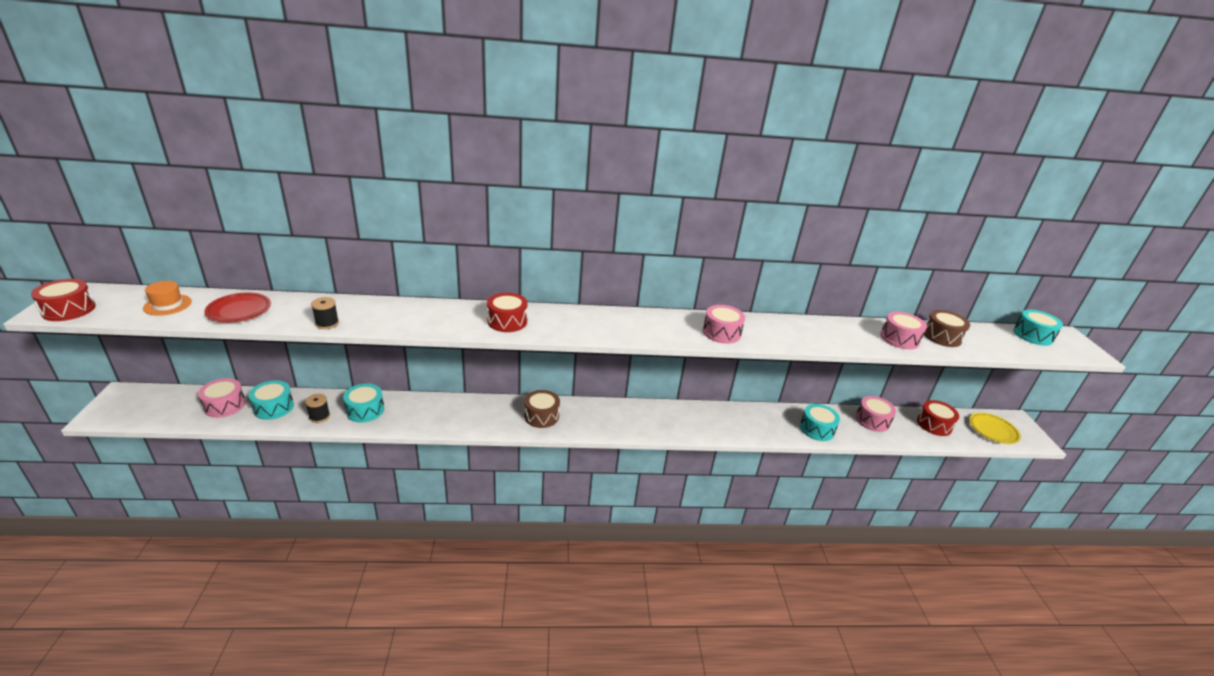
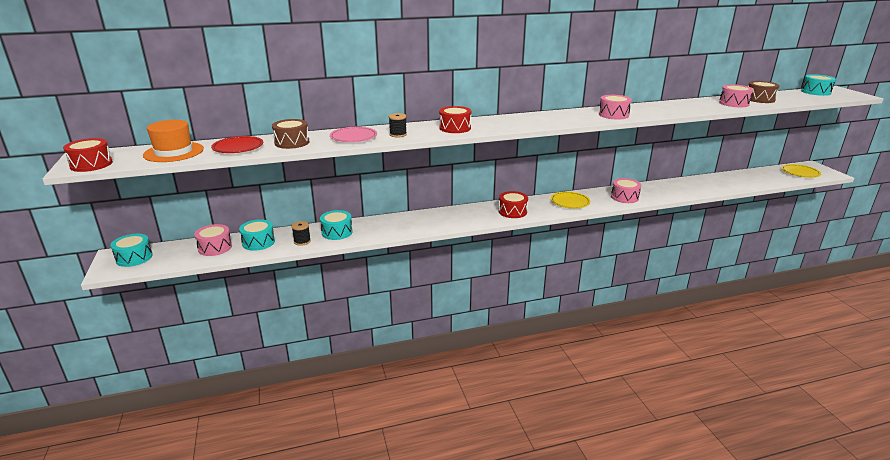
camera: 10 degrees left, 5 degrees down
orange hat [143,281,192,316] -> orange hat [143,120,204,162], size x1.58
black spool [311,297,339,329] -> black spool moved to [389,113,407,138]
brown drum [524,390,560,428] -> brown drum moved to [272,119,310,149]
turquoise drum [800,404,840,441] -> turquoise drum moved to [110,234,153,267]
pink drum [856,396,896,432] -> pink drum moved to [611,178,641,203]
red drum [917,400,959,436] -> red drum moved to [499,191,528,218]
none -> pink plate [330,127,377,142]
none -> yellow plate [551,192,590,209]

